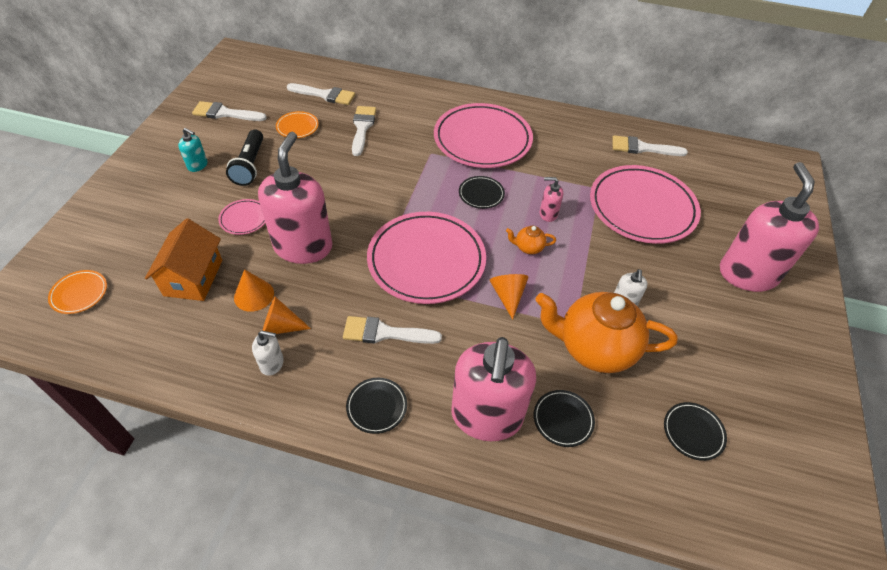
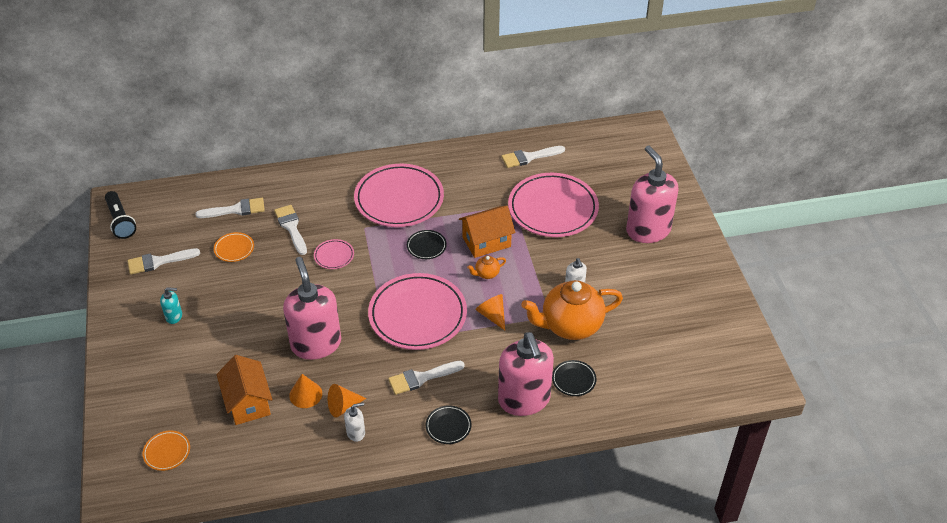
camera: 25 degrees left, 5 degrees down
pink plate [218,199,265,235] -> pink plate moved to [314,239,354,269]
black flashlight [226,130,263,186] -> black flashlight moved to [105,191,136,239]
pink soap dispenser [540,177,563,222] -> orange house [459,206,515,258]
black plate [664,402,727,461] -> none

